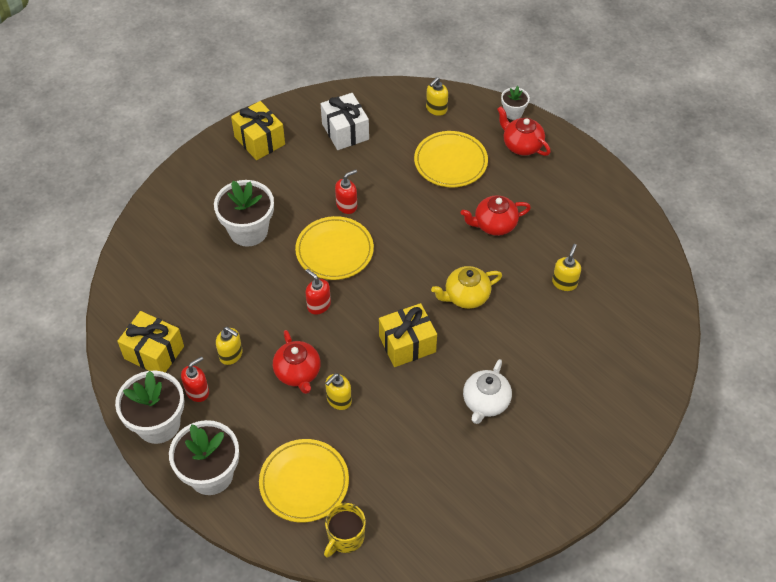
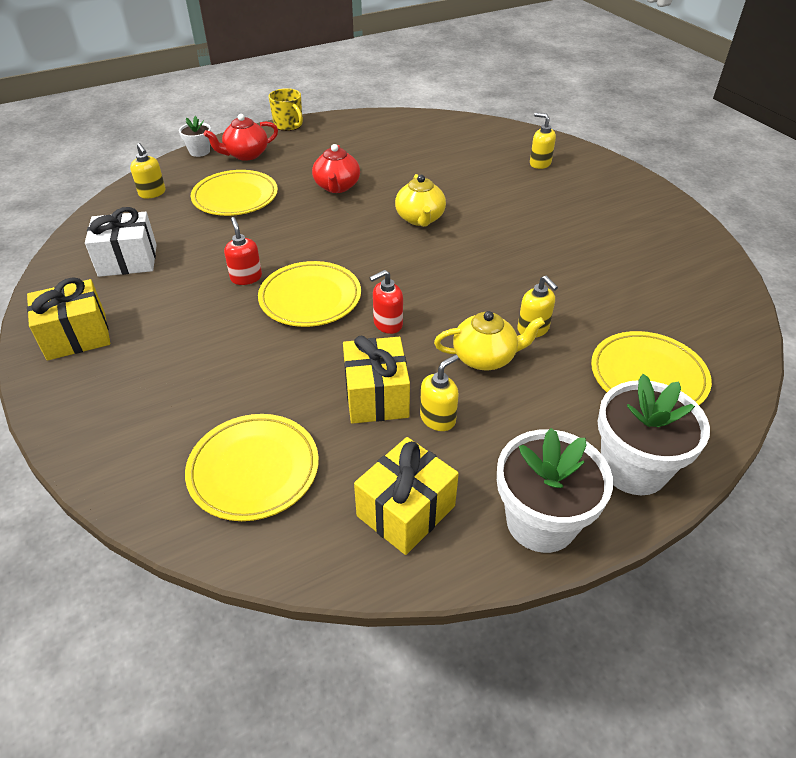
camera: 75 degrees left, 10 degrees down
red soap dispenser [181,356,209,402] -> none
white flower pot [214,180,274,247] -> none
red teapot [273,330,321,394] -> yellow teapot [434,311,545,370]
yellow mug [324,503,366,557] -> yellow mug moved to [269,88,303,131]
yellow gift [379,303,437,367] -> yellow gift moved to [343,336,410,424]
white teapot [463,359,512,424] -> none
yellow soap dispenser [552,244,581,291] -> yellow soap dispenser moved to [530,113,556,169]
none -> yellow plate [185,414,319,521]

